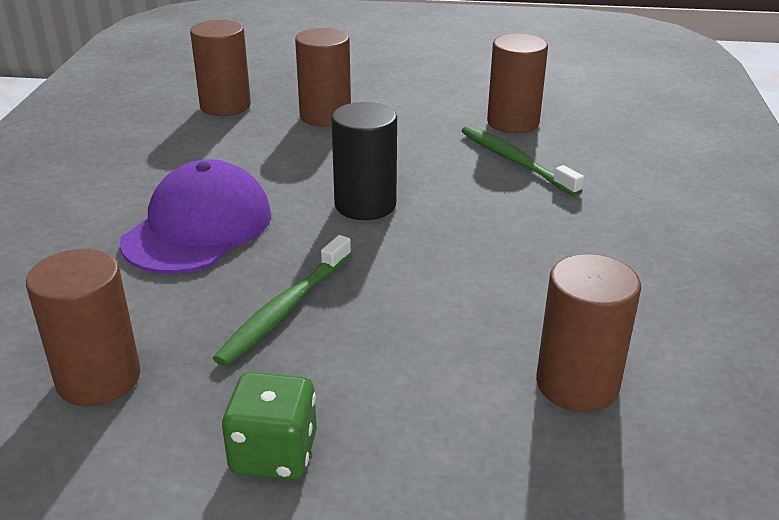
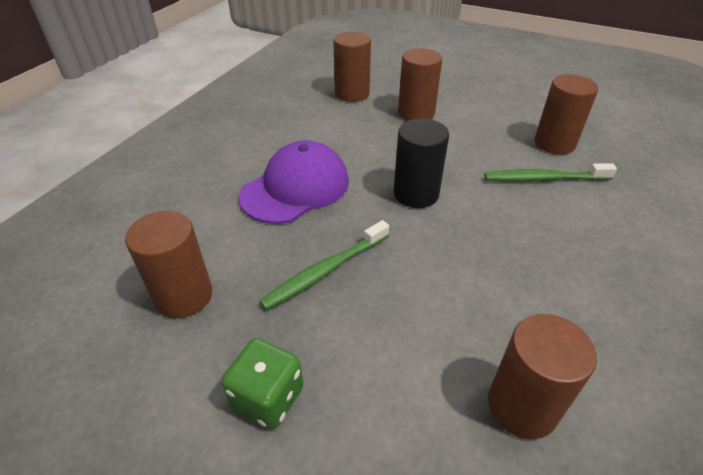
camera: 20 degrees right, 10 degrees up
green toothbrush [462,126,584,196] -> green toothbrush turned 75 degrees counterclockwise [484,163,617,182]

